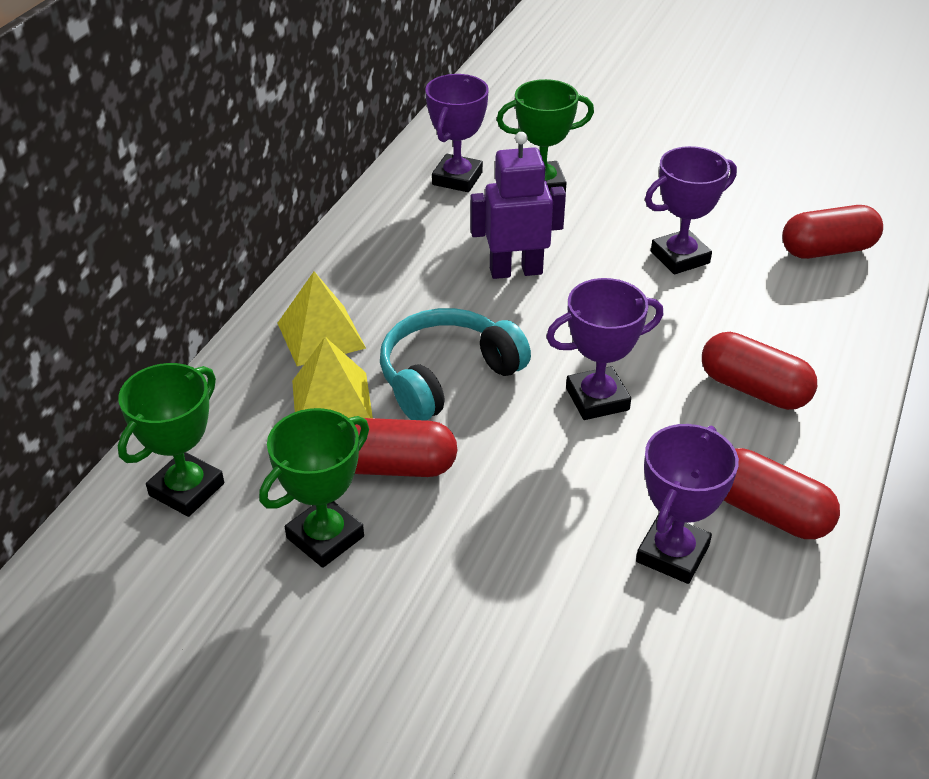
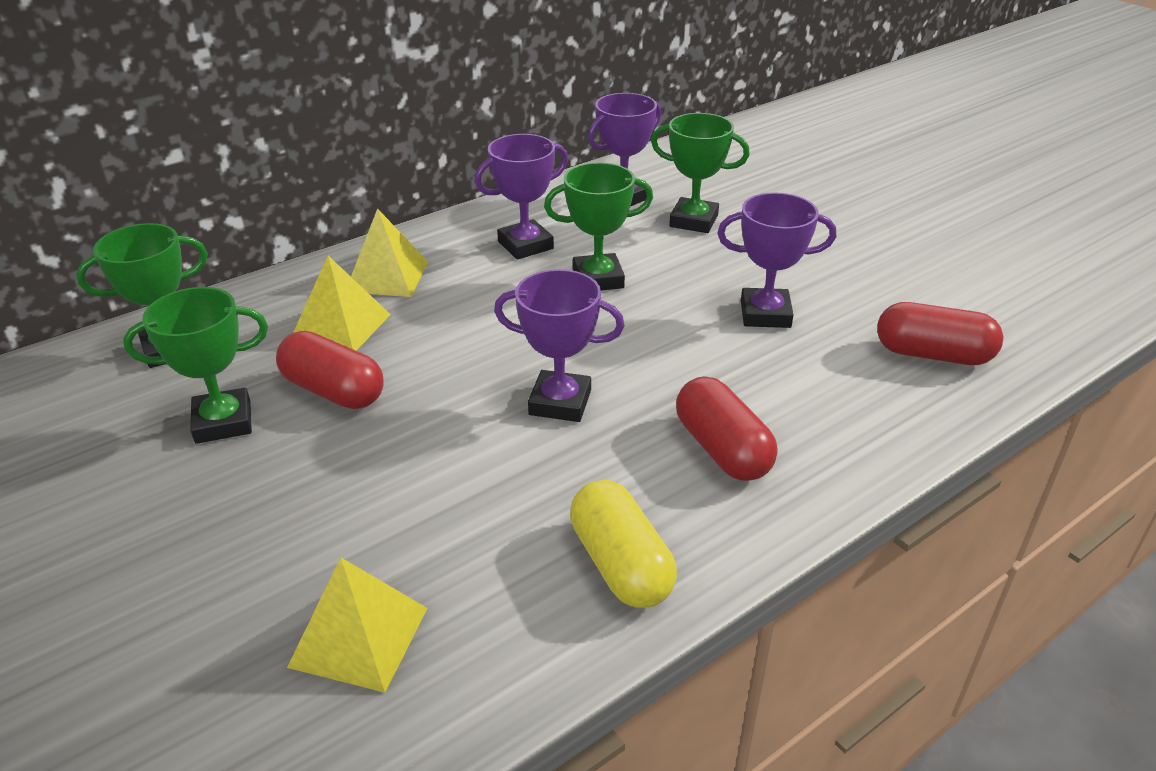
camera: 30 degrees right, 5 degrees down
turquoise headphones [380,308,531,421] -> none
purple robot [470,132,566,279] -> green trophy [544,162,653,290]
purple trophy [636,424,739,584] -> purple trophy moved to [475,134,568,260]
red capsule [724,448,840,539] -> yellow capsule [570,480,677,608]
none -> yellow pyramid [287,557,428,693]

